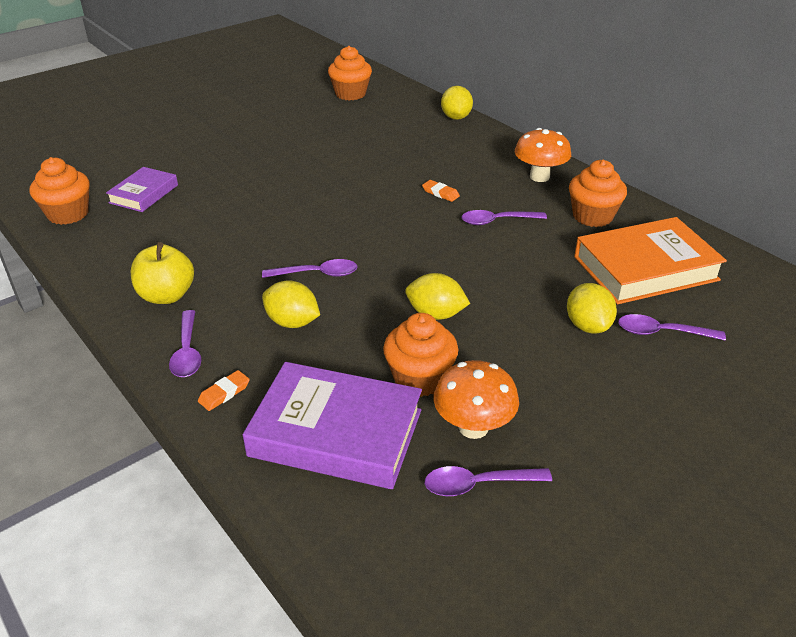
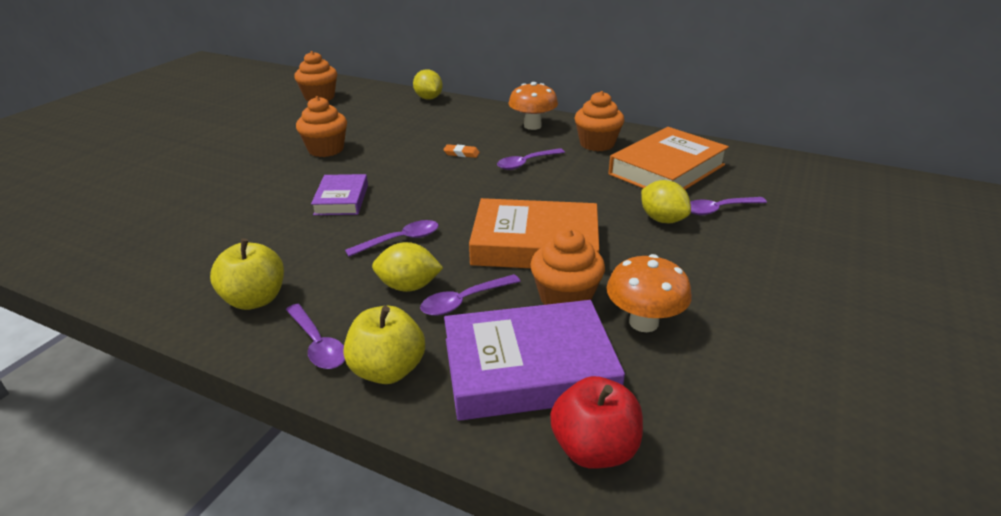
camera: 25 degrees left, 5 degrees down
orange cupcake [30,157,90,225] -> orange cupcake moved to [296,96,347,157]
purple book [106,167,178,212] -> purple book moved to [311,174,368,215]
orange eraser [198,370,250,411] -> yellow apple [344,306,425,384]
yellow lemon [405,273,470,320] -> orange book [469,198,599,268]
purple spoon [425,466,552,496] -> purple spoon moved to [420,274,521,316]
none -> red apple [550,376,643,469]

